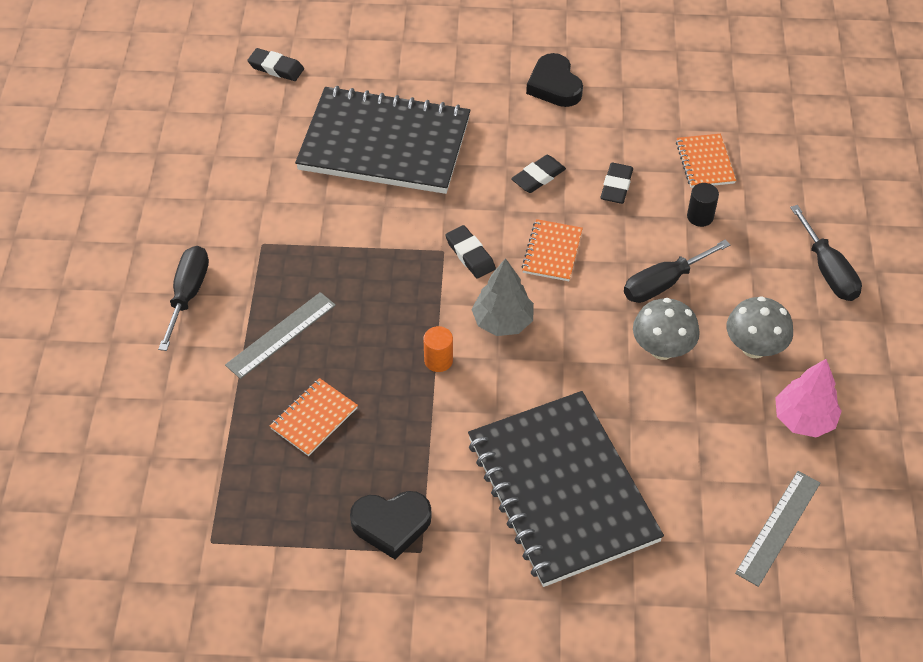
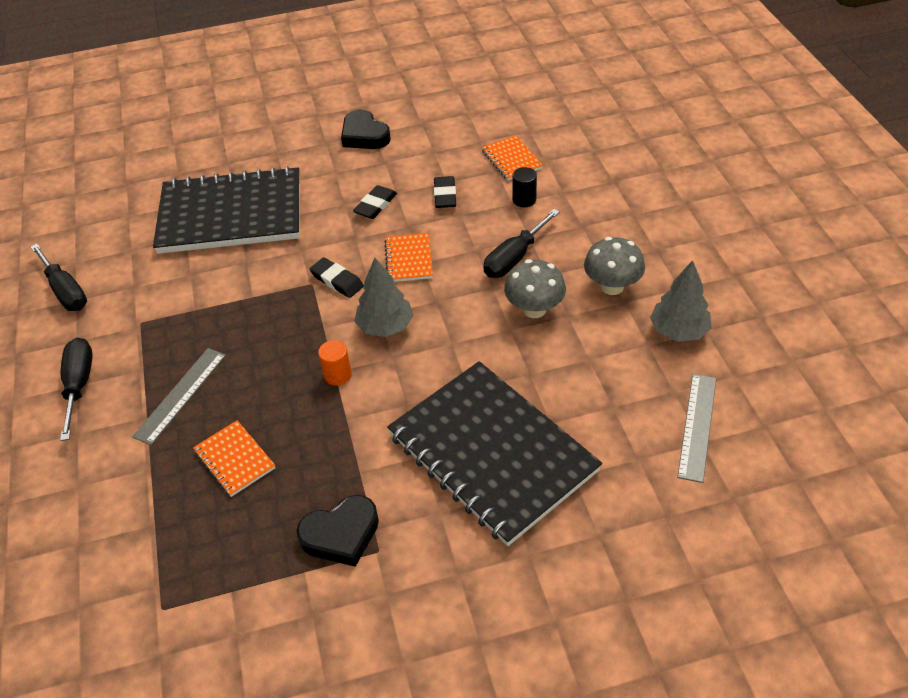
camera: 15 degrees left, 5 degrees down
black eraser [247,48,304,81] -> none
orange notebook [270,378,358,456] -> orange notebook turned 60 degrees counterclockwise [193,420,275,497]
pink tree [775,359,842,437] -> grey tree [650,260,712,342]
black screwdriver [790,205,862,301] -> black screwdriver moved to [30,244,87,311]

